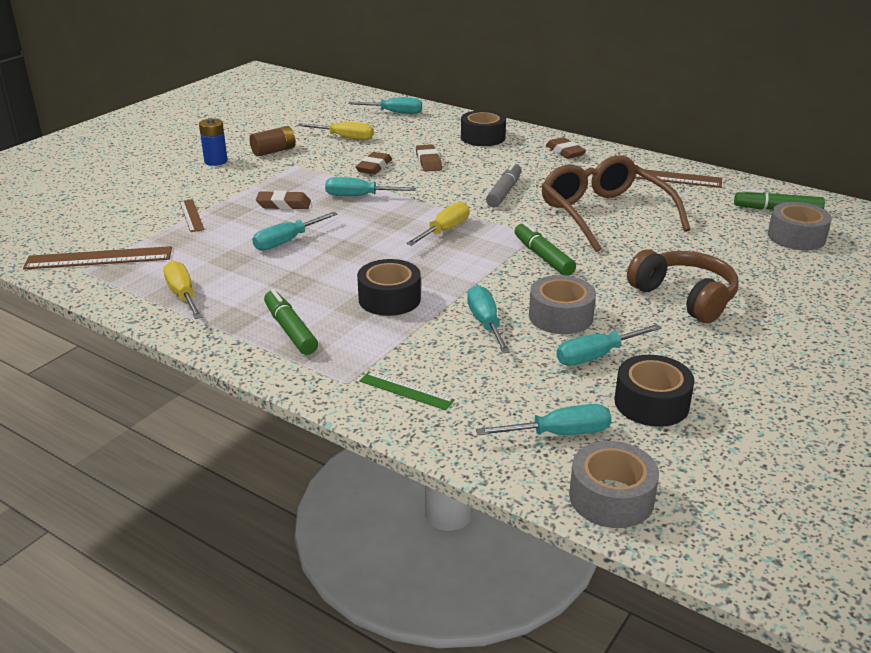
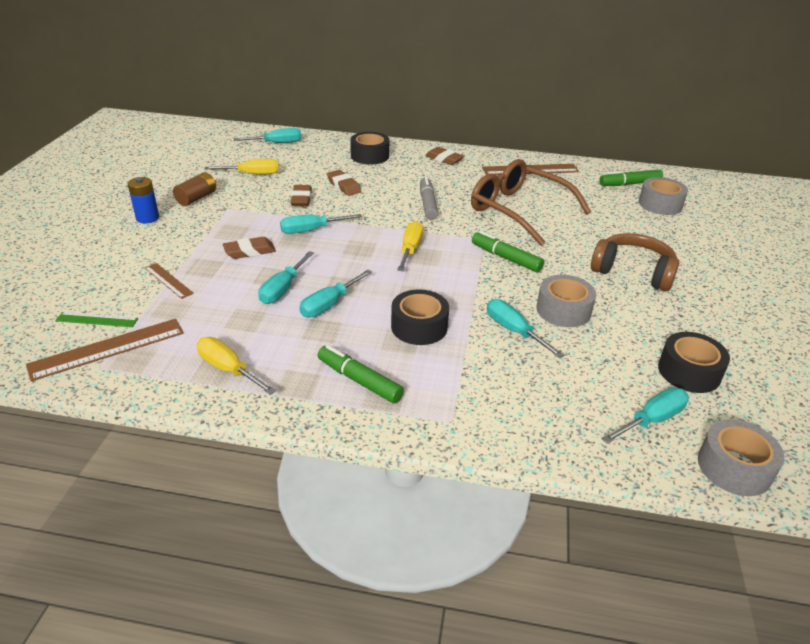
camera: 25 degrees left, 5 degrees up
green ruler [359,372,455,410] -> green ruler moved to [55,312,138,327]
turquoise screwdriver [557,324,662,366] -> turquoise screwdriver moved to [299,270,372,318]

